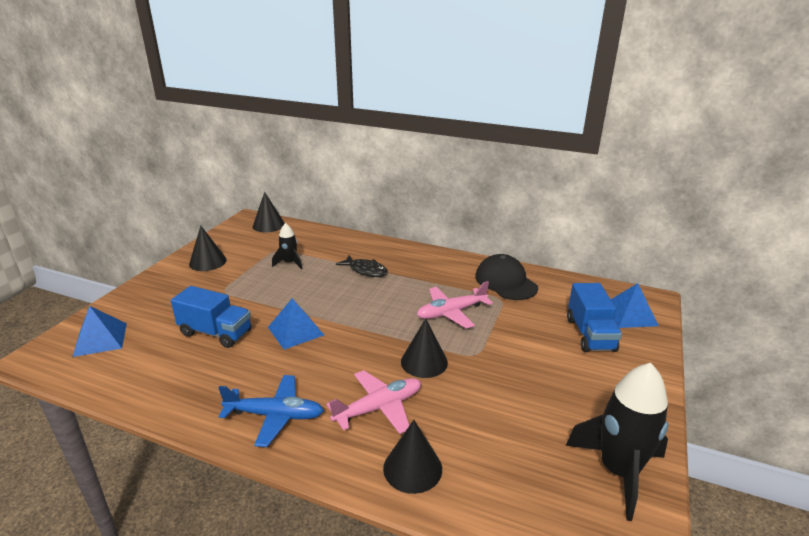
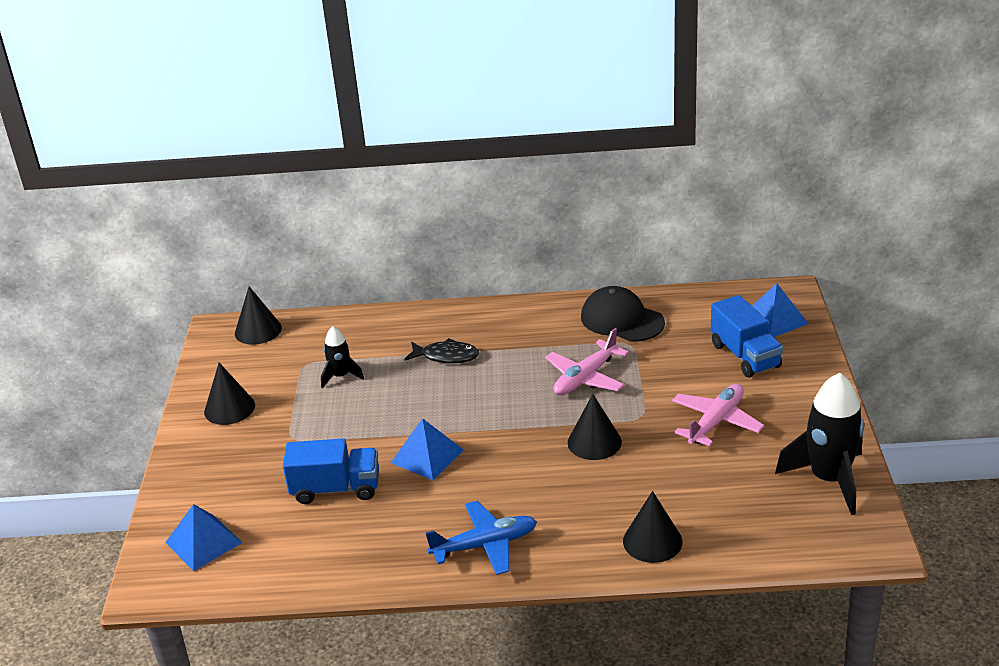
camera: 20 degrees left, 5 degrees up
pink plane [326,370,421,434] -> pink plane moved to [672,384,764,446]

